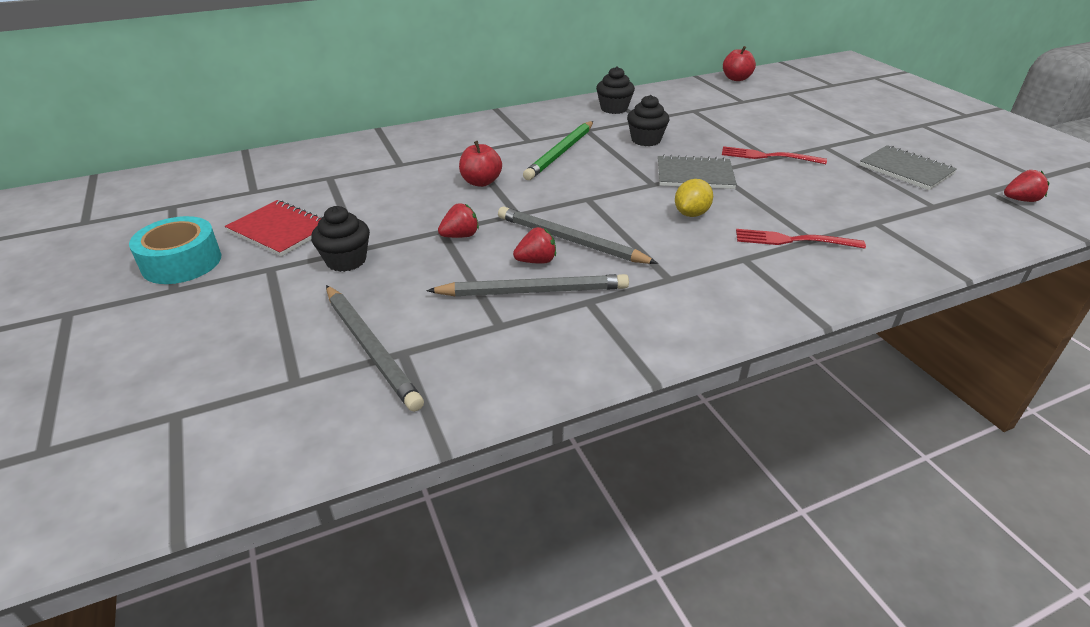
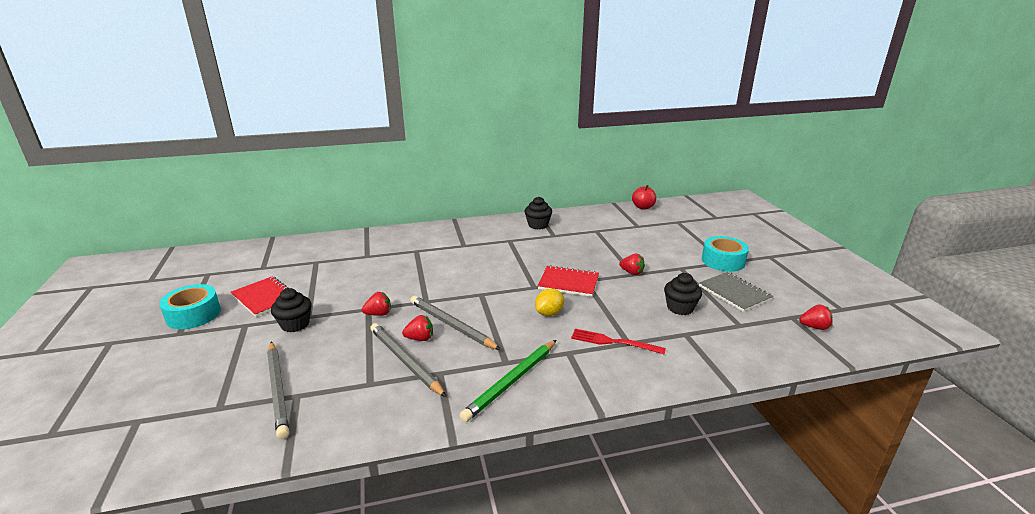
camera: 10 degrees right, 10 degrees down
grey pencil [426,274,629,297] -> grey pencil turned 135 degrees counterclockwise [370,323,447,397]
red apple [459,141,502,187] -> none
green pencil [523,121,593,180] -> green pencil moved to [460,340,556,422]
black cupcake [627,95,669,146] -> black cupcake moved to [664,273,702,315]
grey notebook [658,155,737,189] -> red notebook [538,265,599,297]
red fork [722,146,827,164] -> red strawberry [619,254,645,275]
none -> turquoise tape [702,236,749,272]

